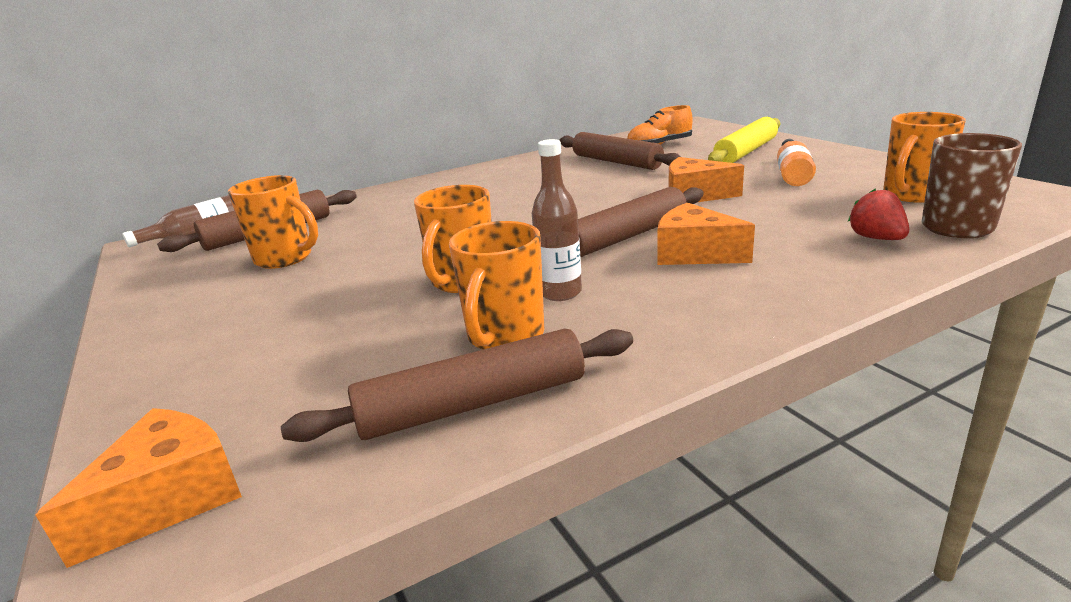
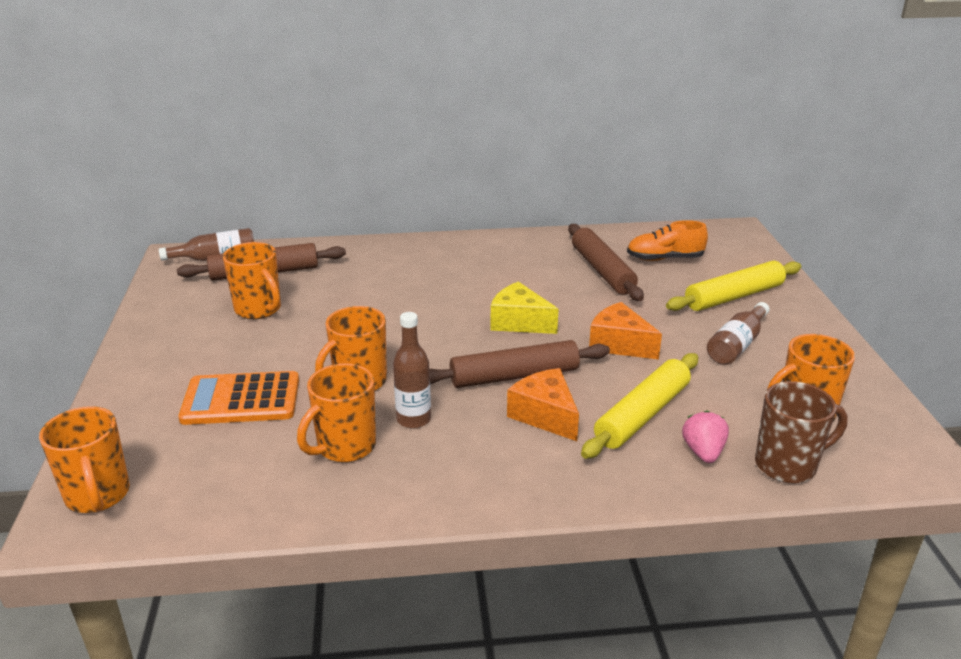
camera: 20 degrees right, 5 degrees up
orange cheese [36,408,242,568] -> orange mug [39,406,130,513]
brown rolling pin [281,328,633,442] -> none
orange bottle [777,139,816,186] -> brown bottle [707,302,770,365]
red strawberry [848,188,909,240] -> pink strawberry [682,411,729,463]
none -> orange calculator [178,371,299,425]
none -> yellow cheese [491,281,559,334]
none -> yellow rolling pin [581,353,698,459]

